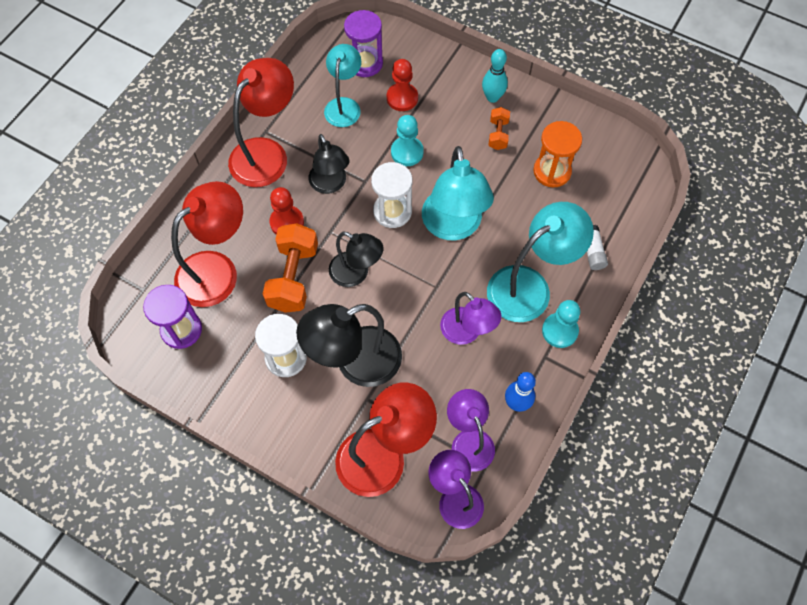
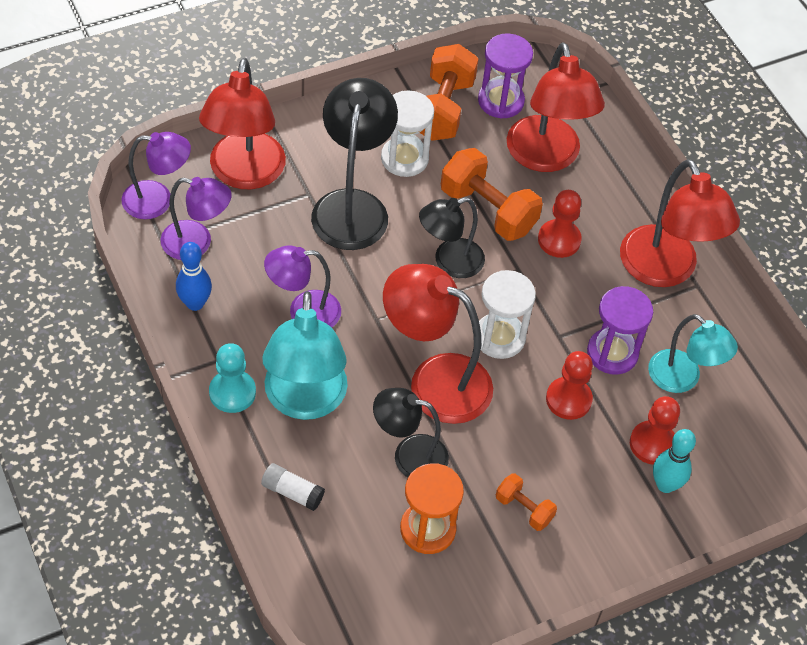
camera: 120 degrees right, 10 degrees down
black lamp [308,134,349,194] -> black lamp moved to [373,388,449,477]
purple hourglass [344,10,383,77] -> purple hourglass moved to [587,286,653,375]
turquoise pawn [391,115,424,166] -> red pawn [546,351,593,420]
turquoise lamp [422,146,494,240] -> red lamp [383,264,493,424]
turquoise bowling pin [482,49,508,103] -> turquoise bowling pin moved to [653,429,696,493]
none -> orange dumbbell [420,44,479,141]

